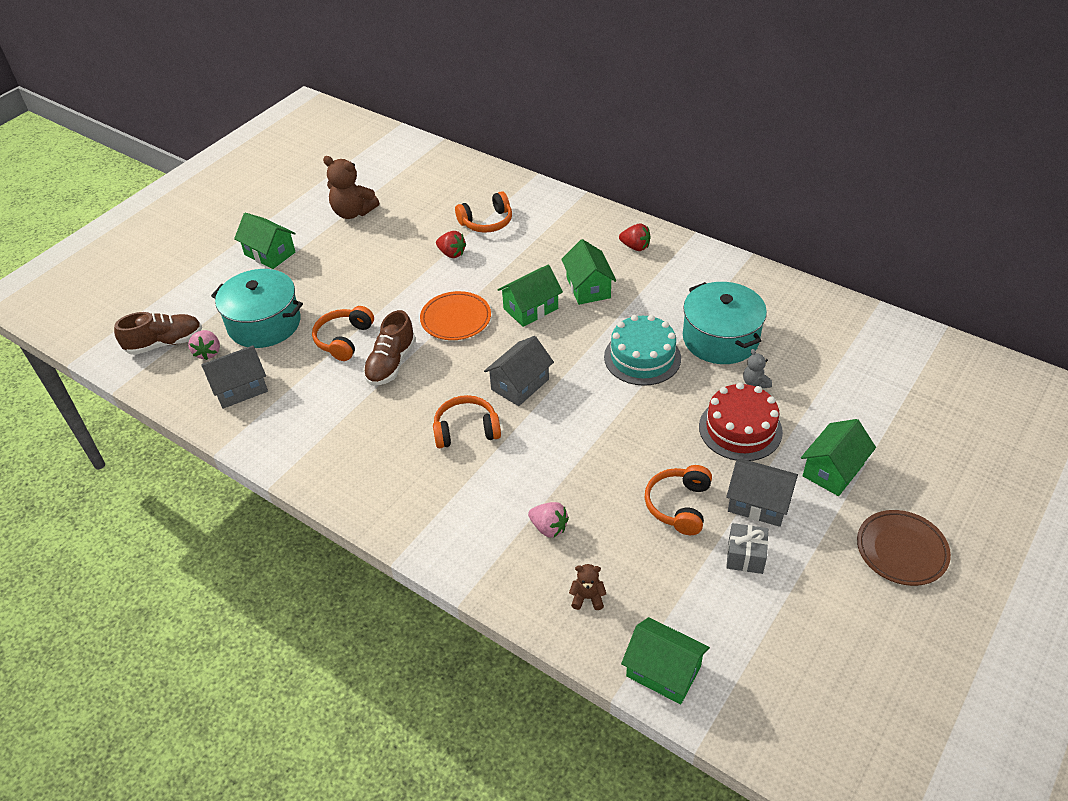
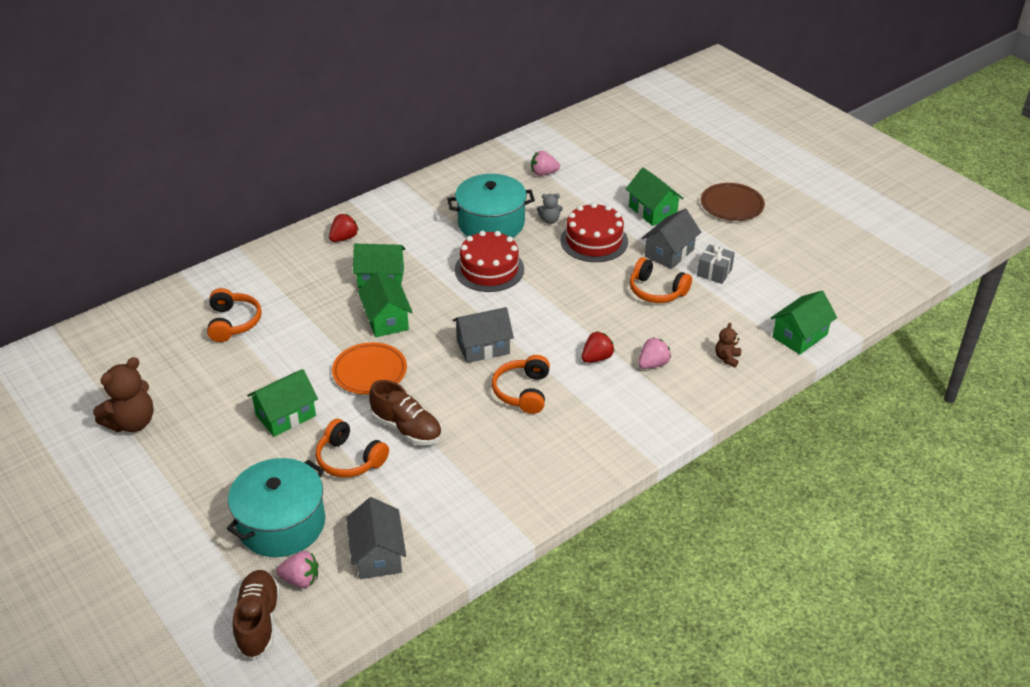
camera: 75 degrees left, 5 degrees down
green house [234,213,296,269] -> green house moved to [247,369,318,437]
red strawberry [436,231,466,258] -> red strawberry moved to [582,331,615,363]
grey house [484,336,554,406] -> grey house turned 75 degrees counterclockwise [452,307,514,363]
turquoise cake [604,315,681,386] -> red cake [455,231,524,292]
none -> pink strawberry [531,151,560,176]

